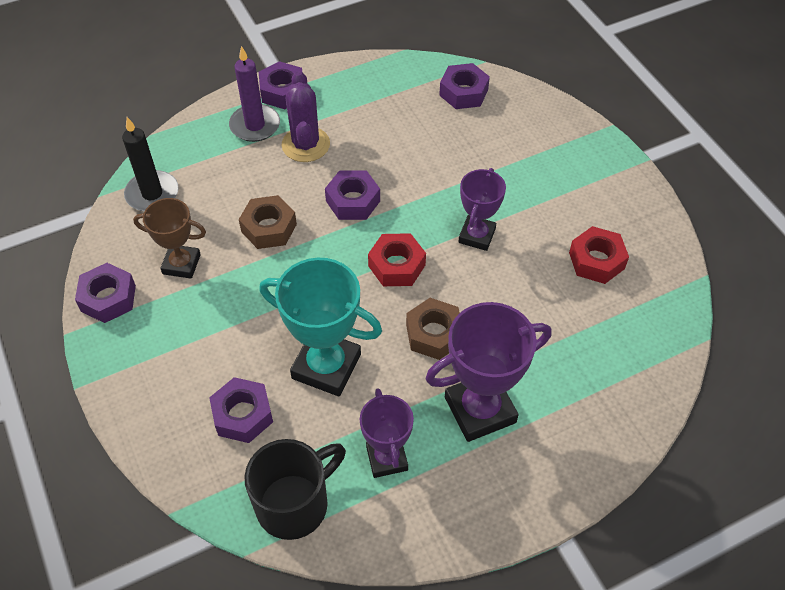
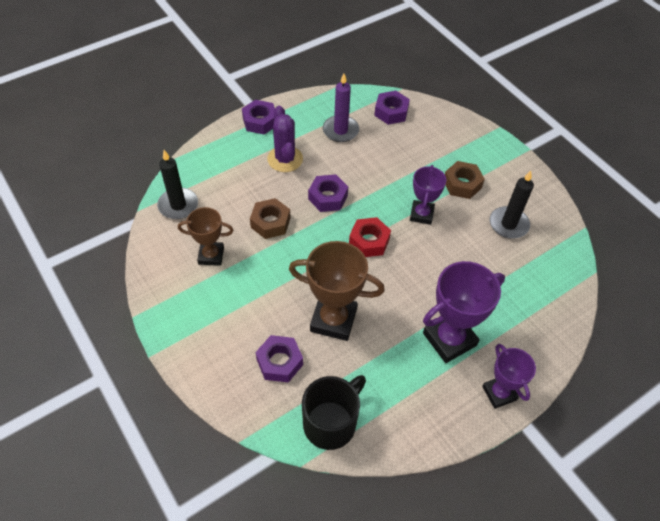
camera: 10 degrees left, 0 degrees up
purple nut [75,263,136,323] -> none
purple candle [229,46,280,142] -> purple candle moved to [323,74,359,142]
turquoise trophy [259,258,382,396] -> brown trophy [289,241,385,341]
purple trophy [360,388,414,478] -> purple trophy moved to [482,344,536,409]
brown nut [406,298,460,360] -> brown nut moved to [445,161,485,199]
red nut [569,226,629,284] -> black candle [490,171,534,239]

